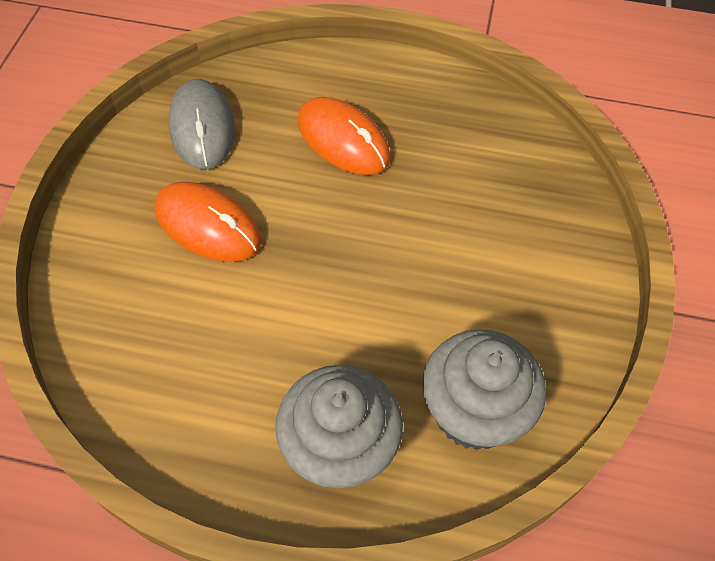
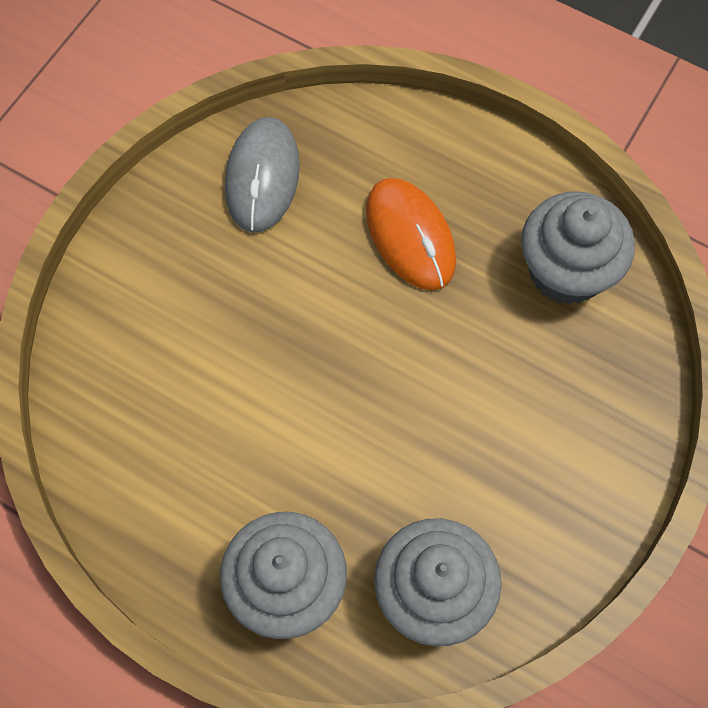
camera: 20 degrees right, 10 degrees up
orange mouse [155,182,261,262] -> none
none -> grey cupcake [521,191,635,305]

